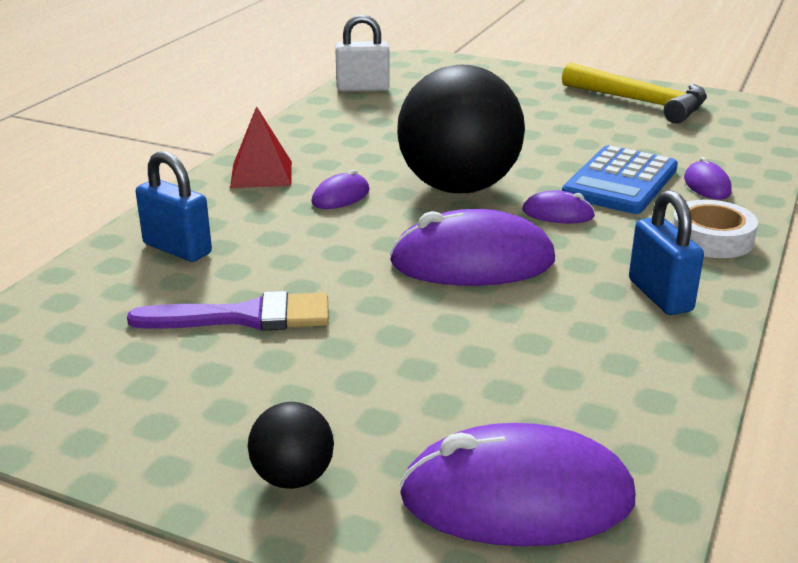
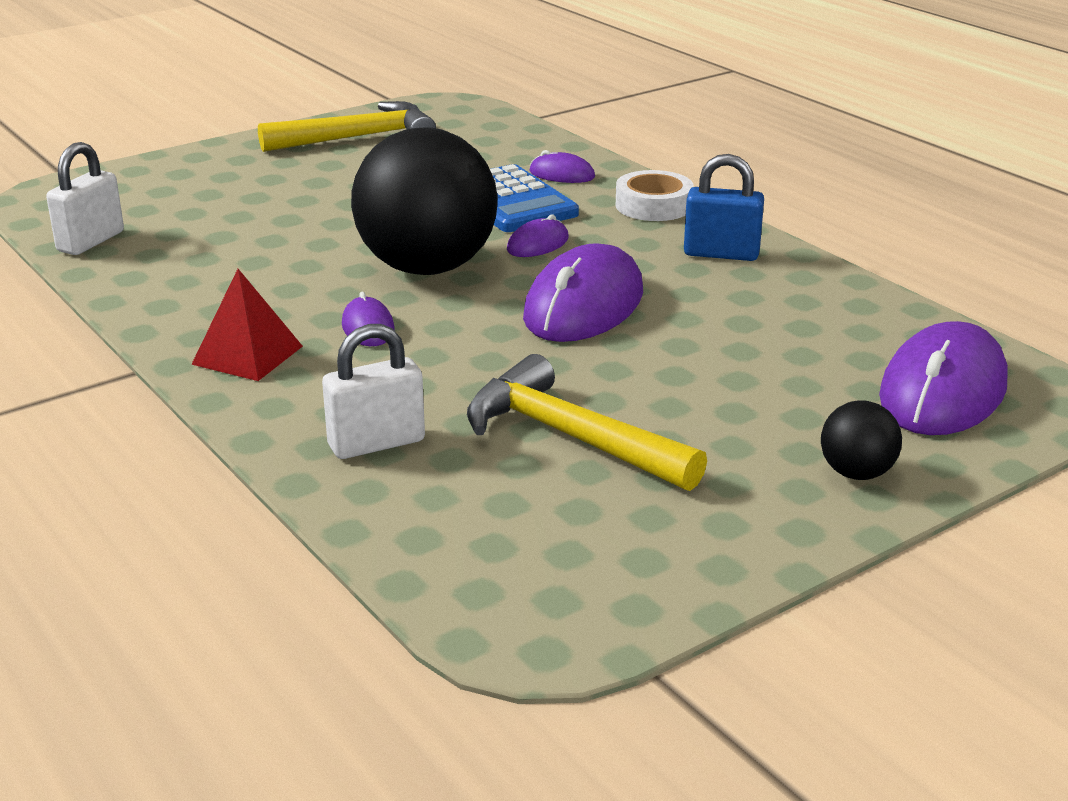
camera: 60 degrees left, 0 degrees up
purple brush [127,291,329,331] -> yellow hammer [467,354,707,491]
blue padlock [136,151,212,262] -> white padlock [322,324,425,459]

